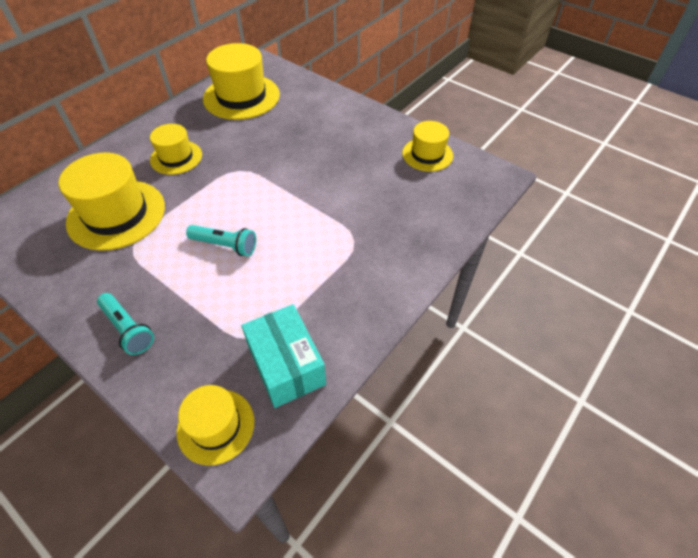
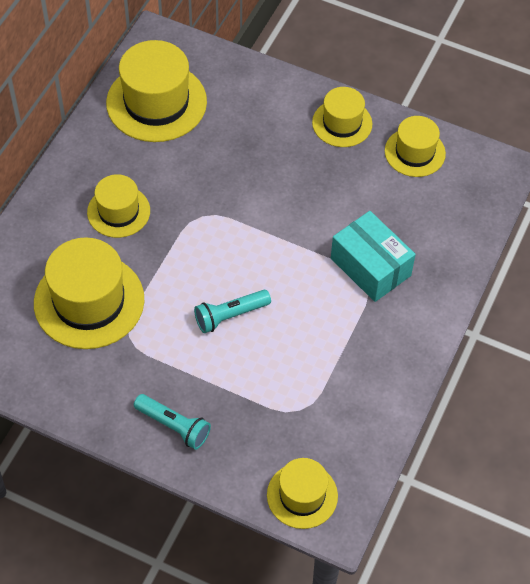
camera: 15 degrees left, 5 degrees up
turquoise flashlight [186,225,256,256] -> turquoise flashlight turned 150 degrees clockwise [194,290,271,333]
turquoise box [241,304,326,408] -> turquoise box moved to [331,211,416,302]
none -> yellow hat [312,87,372,147]

